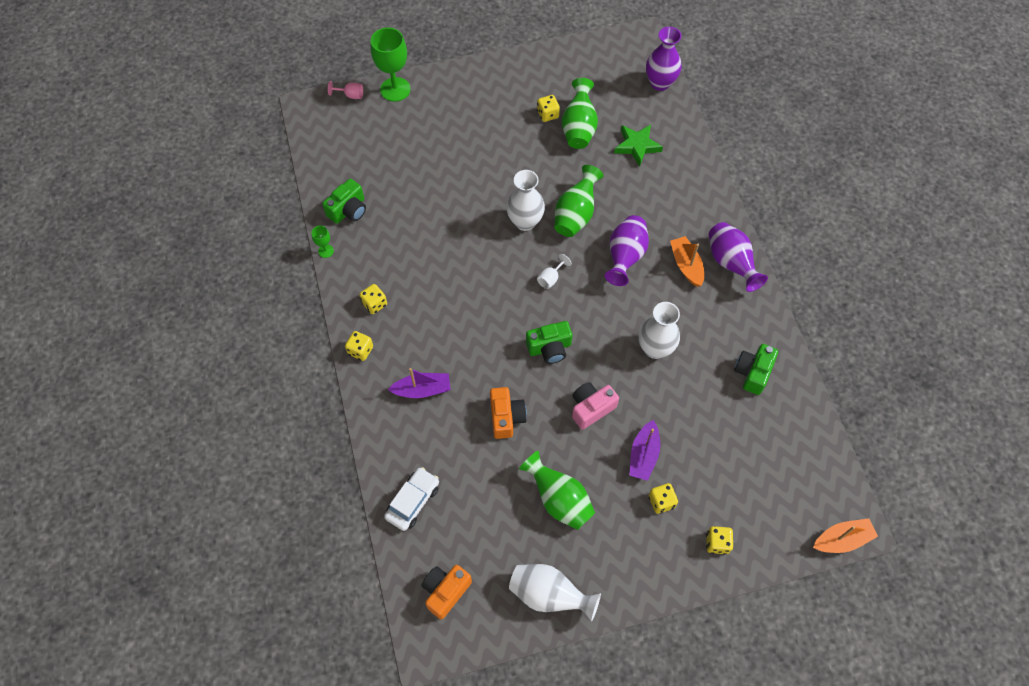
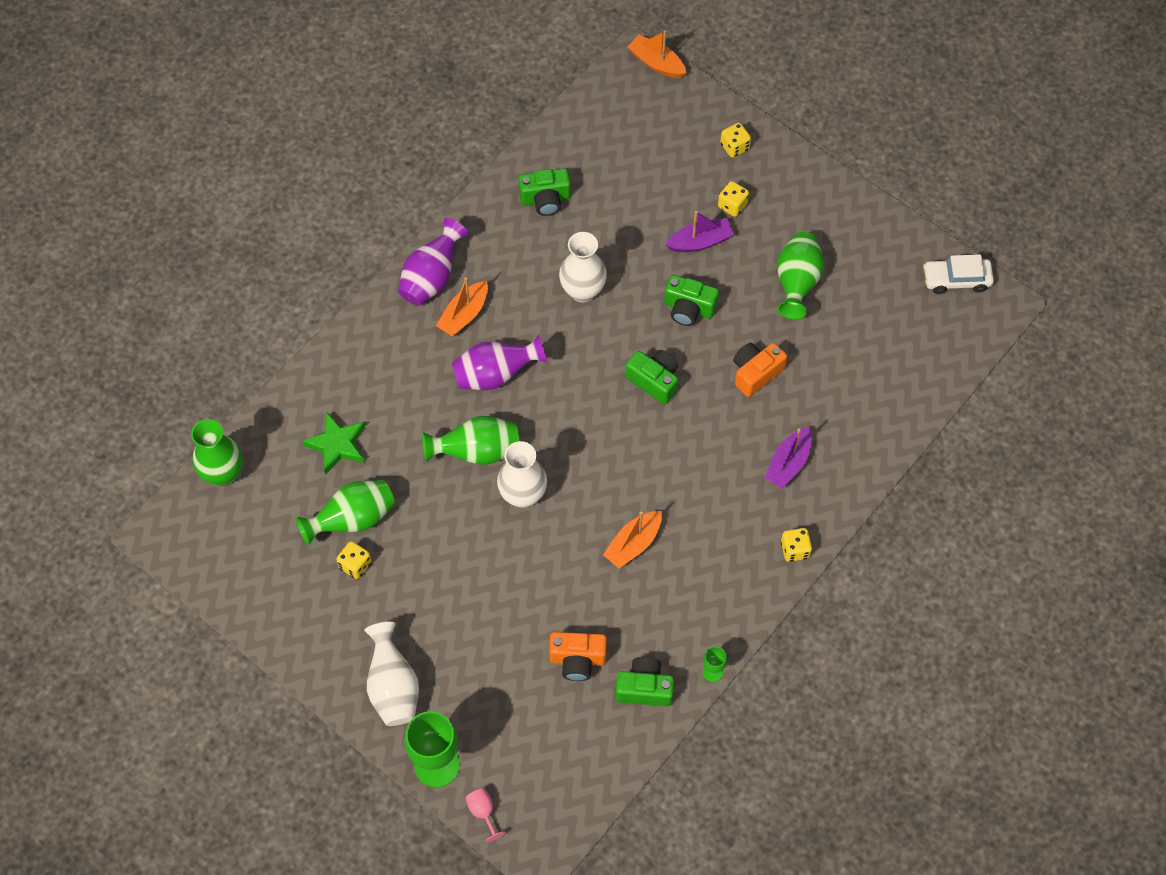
camera: 125 degrees left, 0 degrees up
yellow dice [359,284,387,314] -> none
white car [384,467,439,531] -> white car moved to [923,254,994,294]
purple boat [388,368,451,398] -> purple boat turned 105 degrees counterclockwise [764,427,812,488]
orange camera [421,565,472,619] -> orange camera moved to [549,632,607,681]
white vase [509,564,601,622] -> white vase moved to [364,622,419,726]
white goblet [537,254,571,289] -> none
pink camera [572,382,619,430] -> green camera [664,275,719,326]
purple vase [646,27,682,91] -> green vase [191,419,243,486]
none -> orange boat [603,511,662,568]

